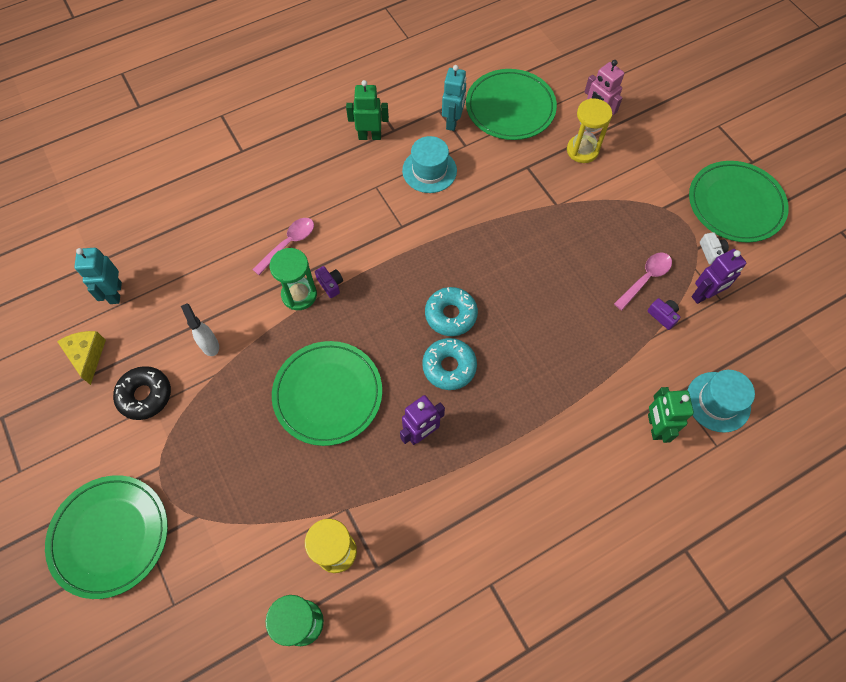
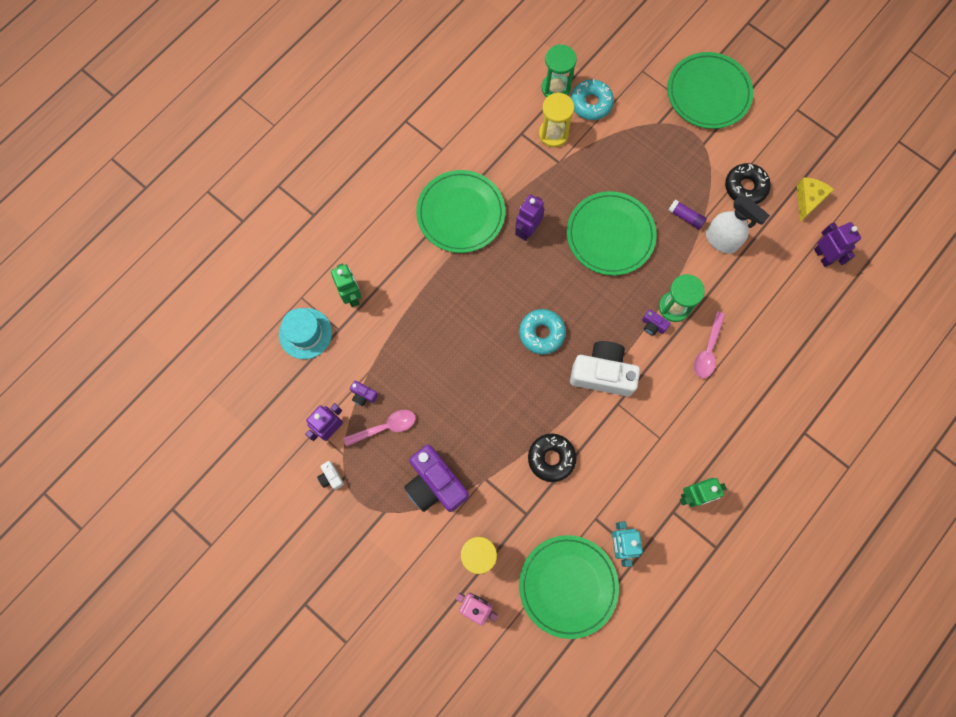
camera: 160 degrees right, 10 degrees up
yellow cheese [57,331,106,385] -> yellow cheese turned 120 degrees counterclockwise [797,177,834,222]
turquoise robot [74,248,122,304] -> purple robot [814,222,861,267]
white spray bottle [181,303,219,356] -> white spray bottle [706,196,770,254], size x1.57
turquoise hat [402,136,457,193] -> none
turquoise donut [422,338,477,390] -> turquoise donut moved to [571,79,614,120]
pink spoon [614,253,672,310] -> pink spoon turned 135 degrees counterclockwise [343,410,416,447]
green plate [689,161,789,243] -> green plate moved to [416,170,505,253]
none -> purple camera [404,445,469,512]
none -> black donut [528,434,577,482]
none -> white camera [570,341,640,396]
none -> purple glue stick [668,199,707,230]

